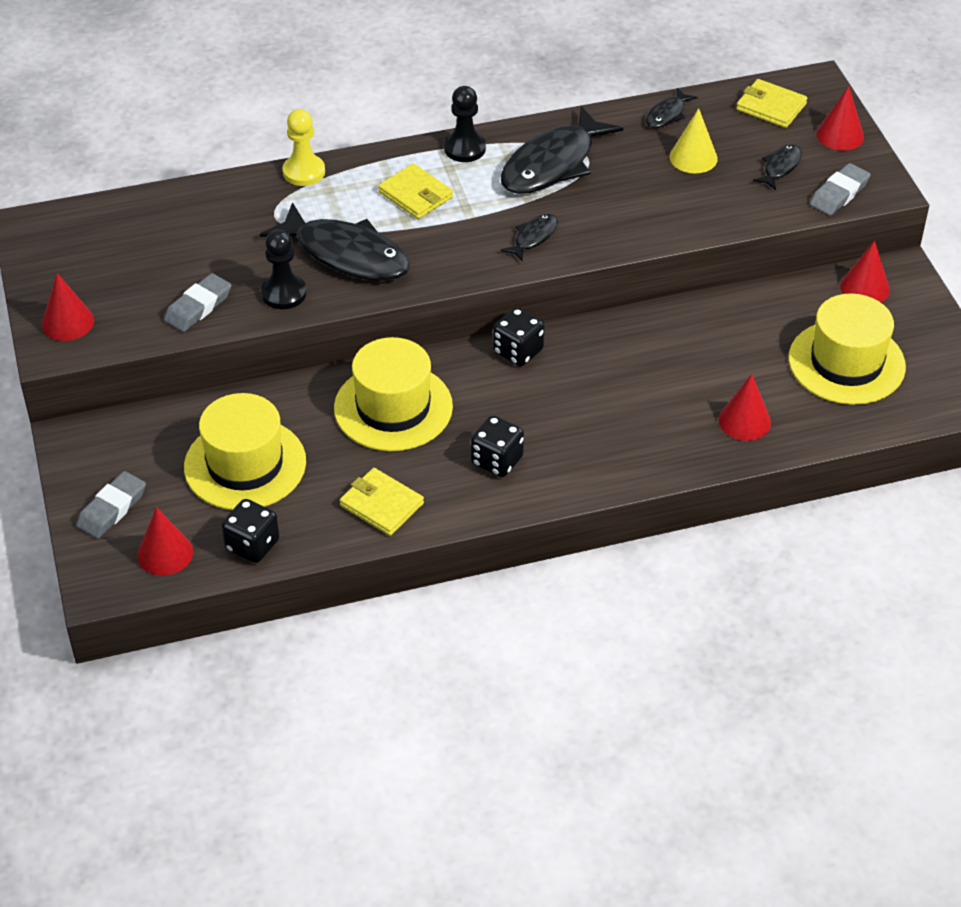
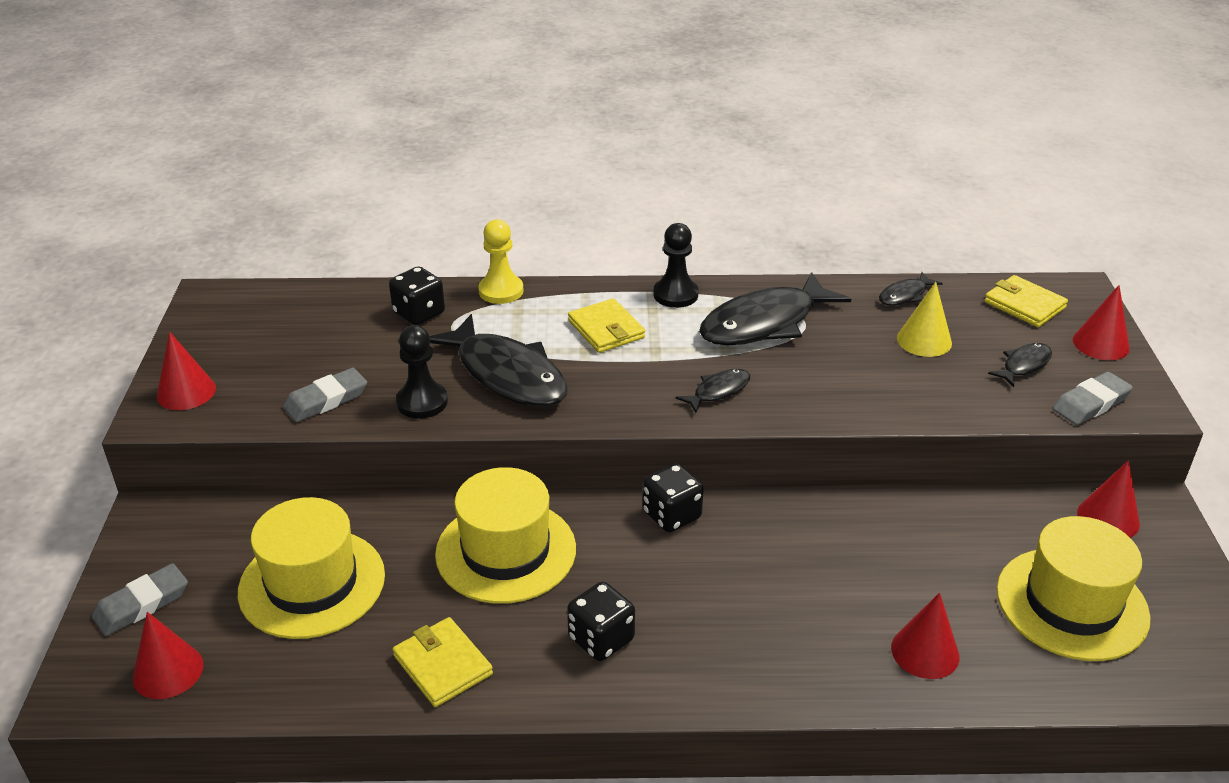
camera: 15 degrees right, 10 degrees down
black dice [221,499,280,563] -> black dice moved to [389,266,445,325]

